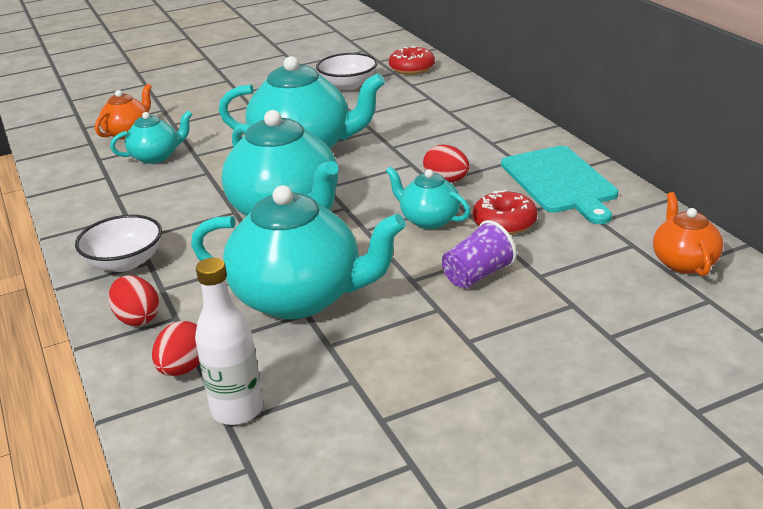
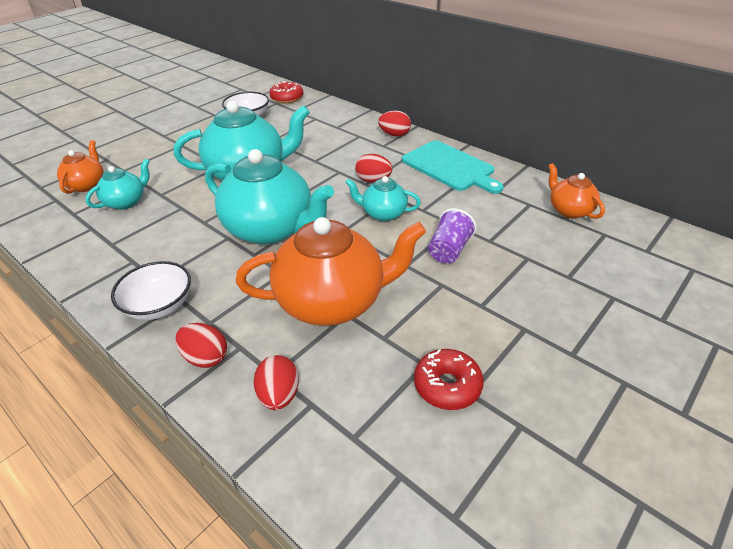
camera: 25 degrees left, 10 degrees up
turquoise teapot [191,185,406,319] -> orange teapot [236,217,426,326]
white bottle [195,258,263,425] -> none
red donut [473,190,538,235] -> red donut moved to [414,349,484,410]
none -> red egg [378,111,411,136]

